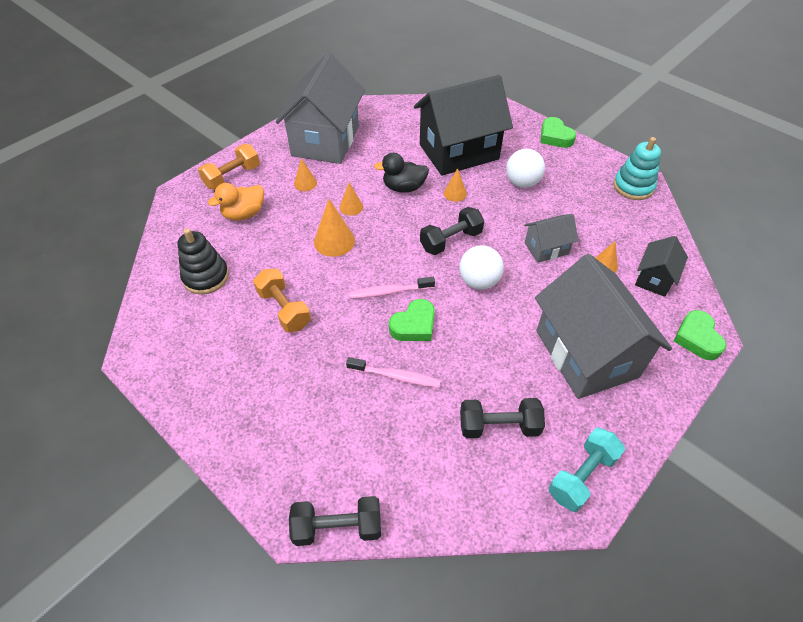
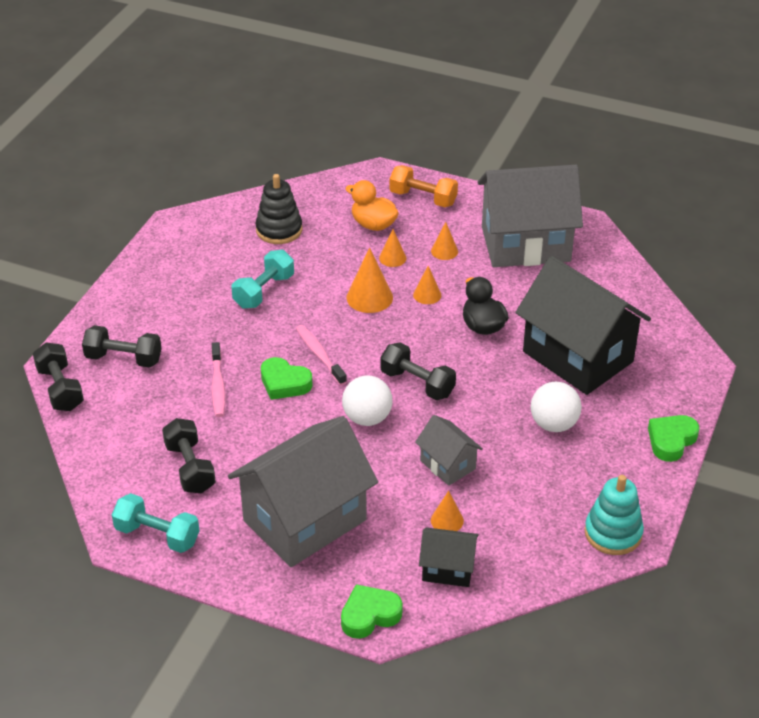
camera: 70 degrees right, 10 degrees down
orange dumbbell [253,269,311,332] -> turquoise dumbbell [232,250,294,309]
orange cone [444,168,467,202] -> orange cone moved to [379,229,406,267]
none -> black dumbbell [82,325,162,368]

